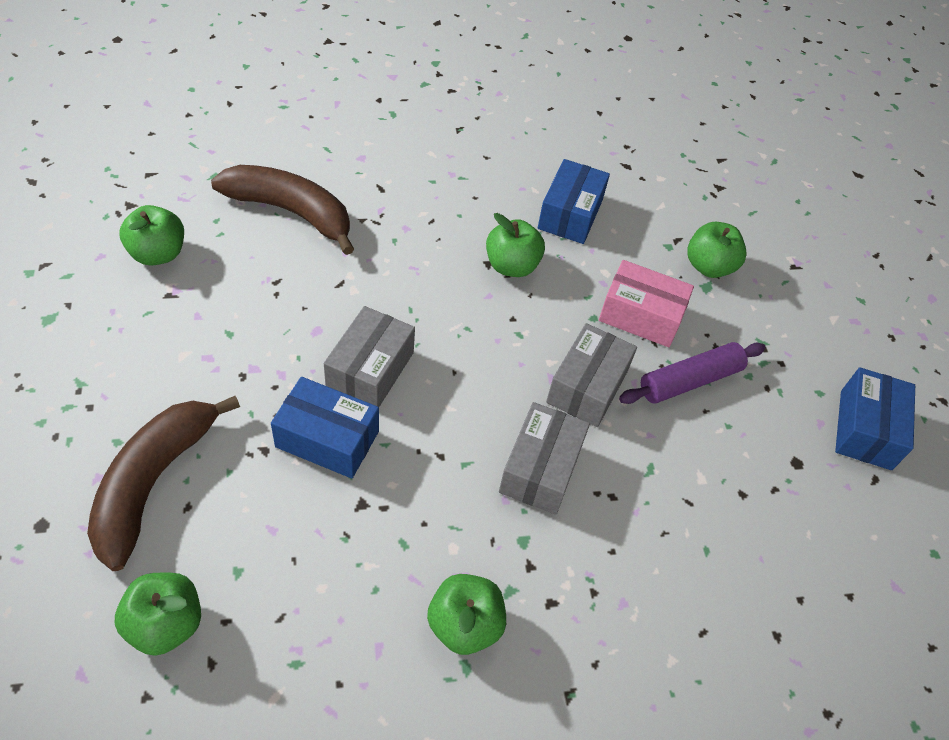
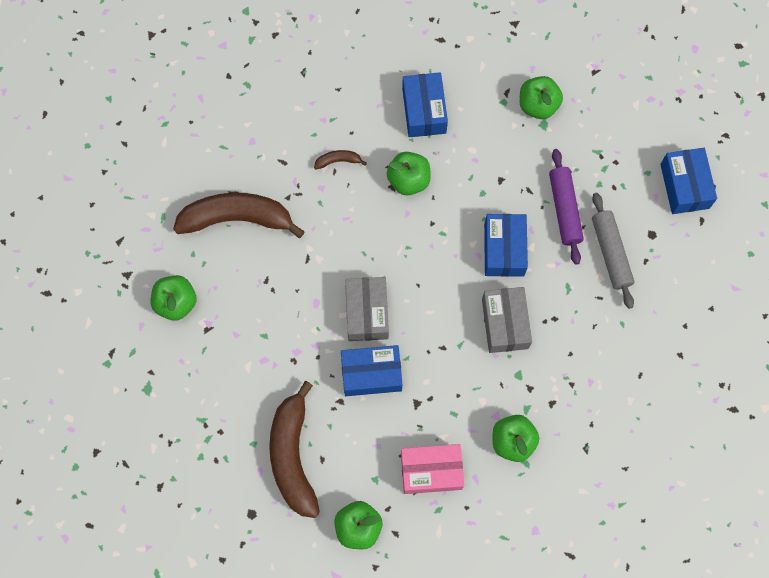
camera: 20 degrees left, 20 degrees up
grey box [546,323,637,427] -> blue box [484,214,528,277]
pink box [599,260,694,347] -> pink box moved to [401,444,464,494]
purple rolling pin [619,342,766,404] -> purple rolling pin turned 45 degrees counterclockwise [549,149,584,265]
none -> brown banana [314,150,367,169]
none -> grey rolling pin [592,193,634,309]

